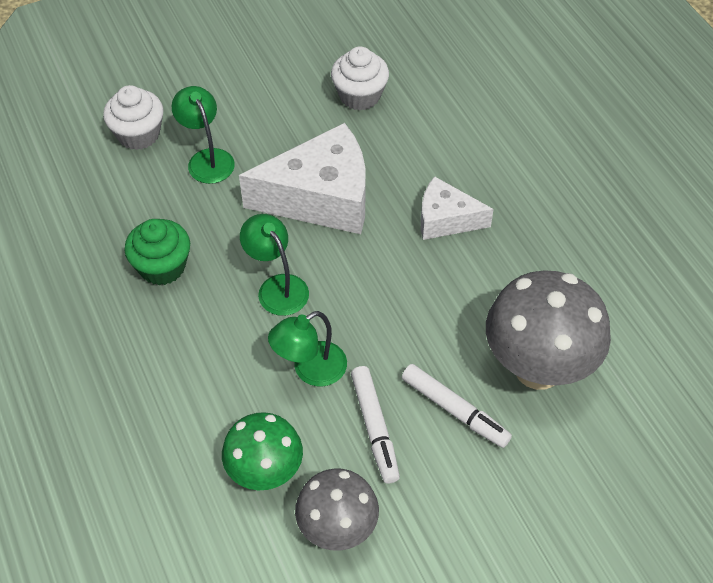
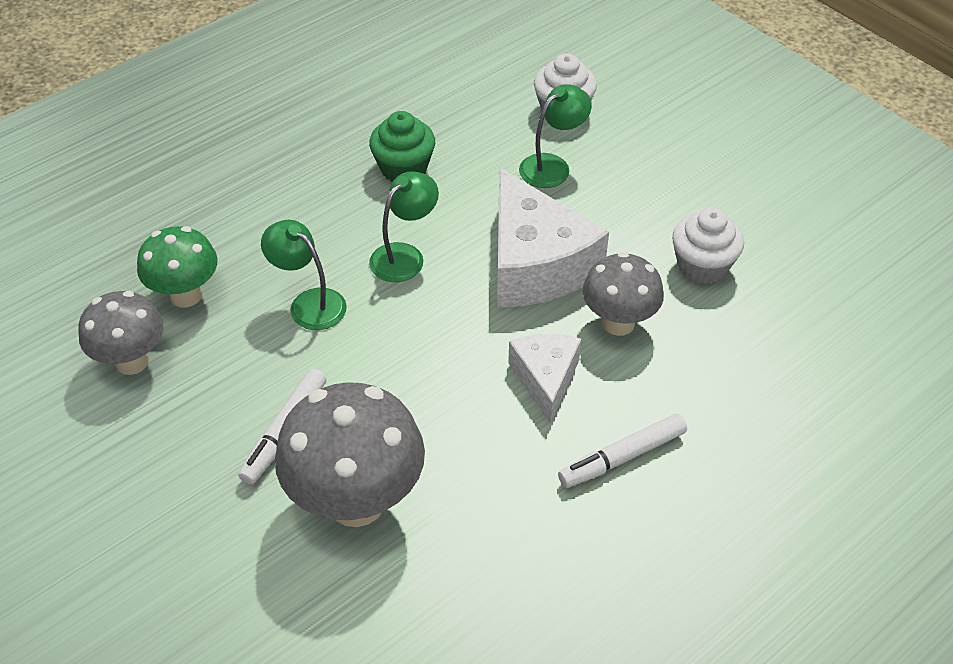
camera: 75 degrees right, 5 degrees down
white marker [351,366,400,484] -> white marker moved to [558,413,687,488]
none -> grey mushroom [582,252,664,336]

